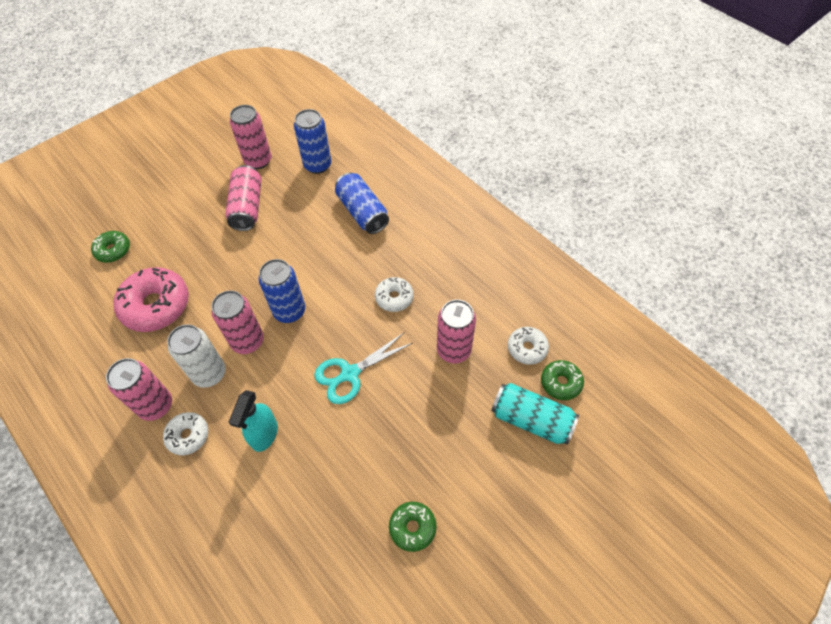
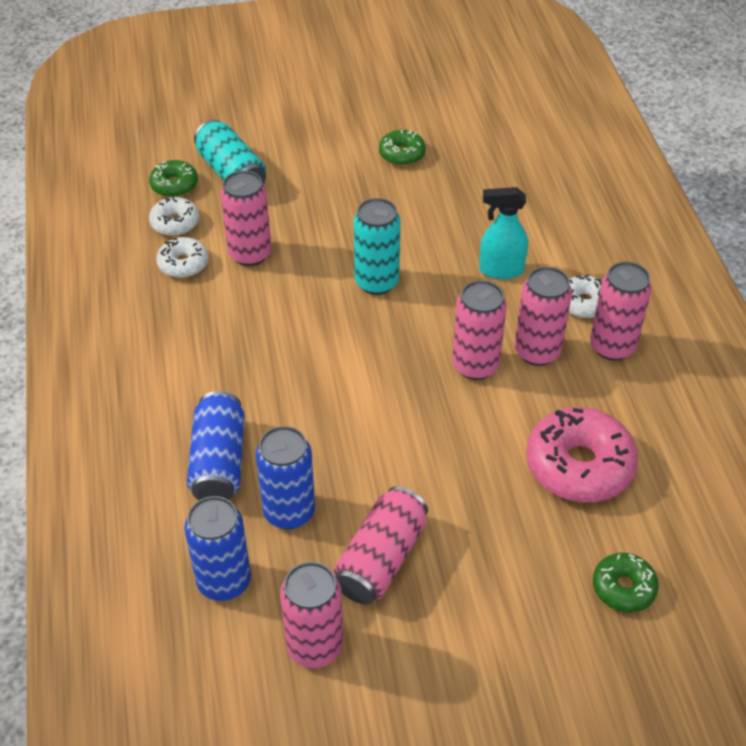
camera: 150 degrees left, 10 degrees down
white can [167,324,225,388] -> pink can [515,267,572,366]
turquoise spray bottle [229,390,278,452] -> turquoise spray bottle turned 135 degrees counterclockwise [479,187,528,279]
blue can [258,259,305,323] -> blue can moved to [256,426,315,529]
turquoise scissors [314,333,412,404] -> turquoise can [354,198,401,295]
white donut [375,277,413,312] -> white donut moved to [156,237,208,278]

